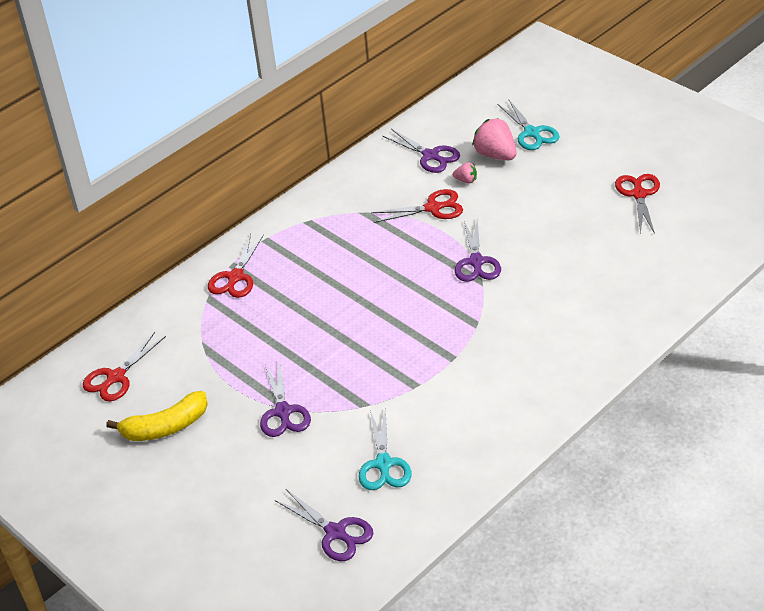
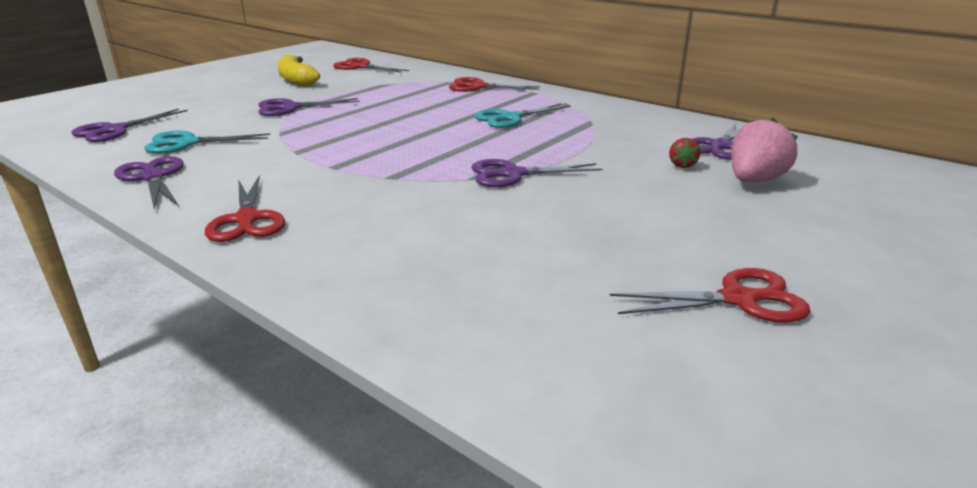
camera: 80 degrees right, 15 degrees down
red scissors [371,189,463,223] -> red scissors moved to [205,175,285,242]
pink strawberry [453,162,477,184] -> red strawberry [669,138,701,168]
turquoise scissors [497,99,560,150] -> turquoise scissors moved to [475,103,571,128]
none -> purple scissors [114,156,184,209]

